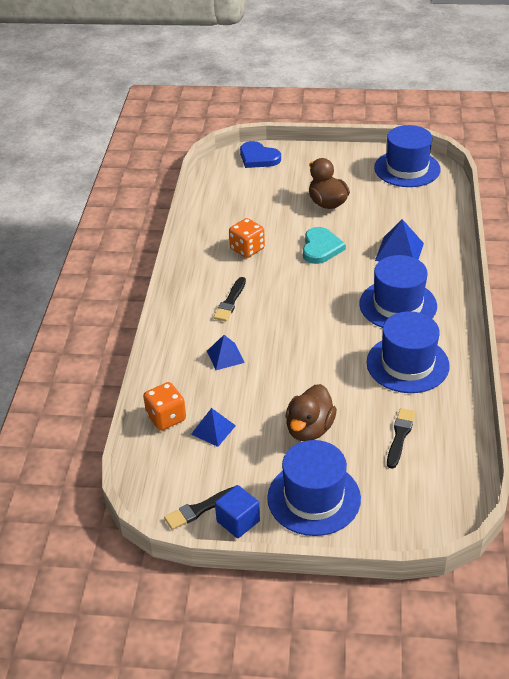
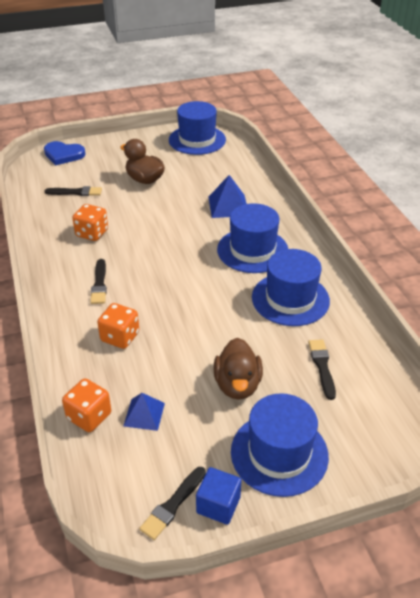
camera: 25 degrees left, 0 degrees up
blue pyramid [207,335,245,370] -> orange dice [97,303,139,349]
turquoise heart [303,227,346,264] -> none
none -> black brush [45,186,102,196]

